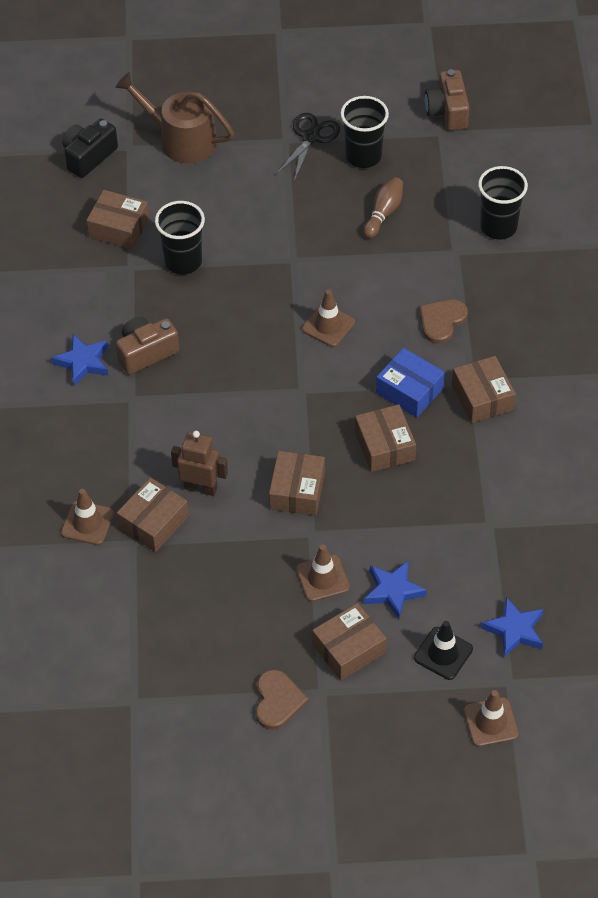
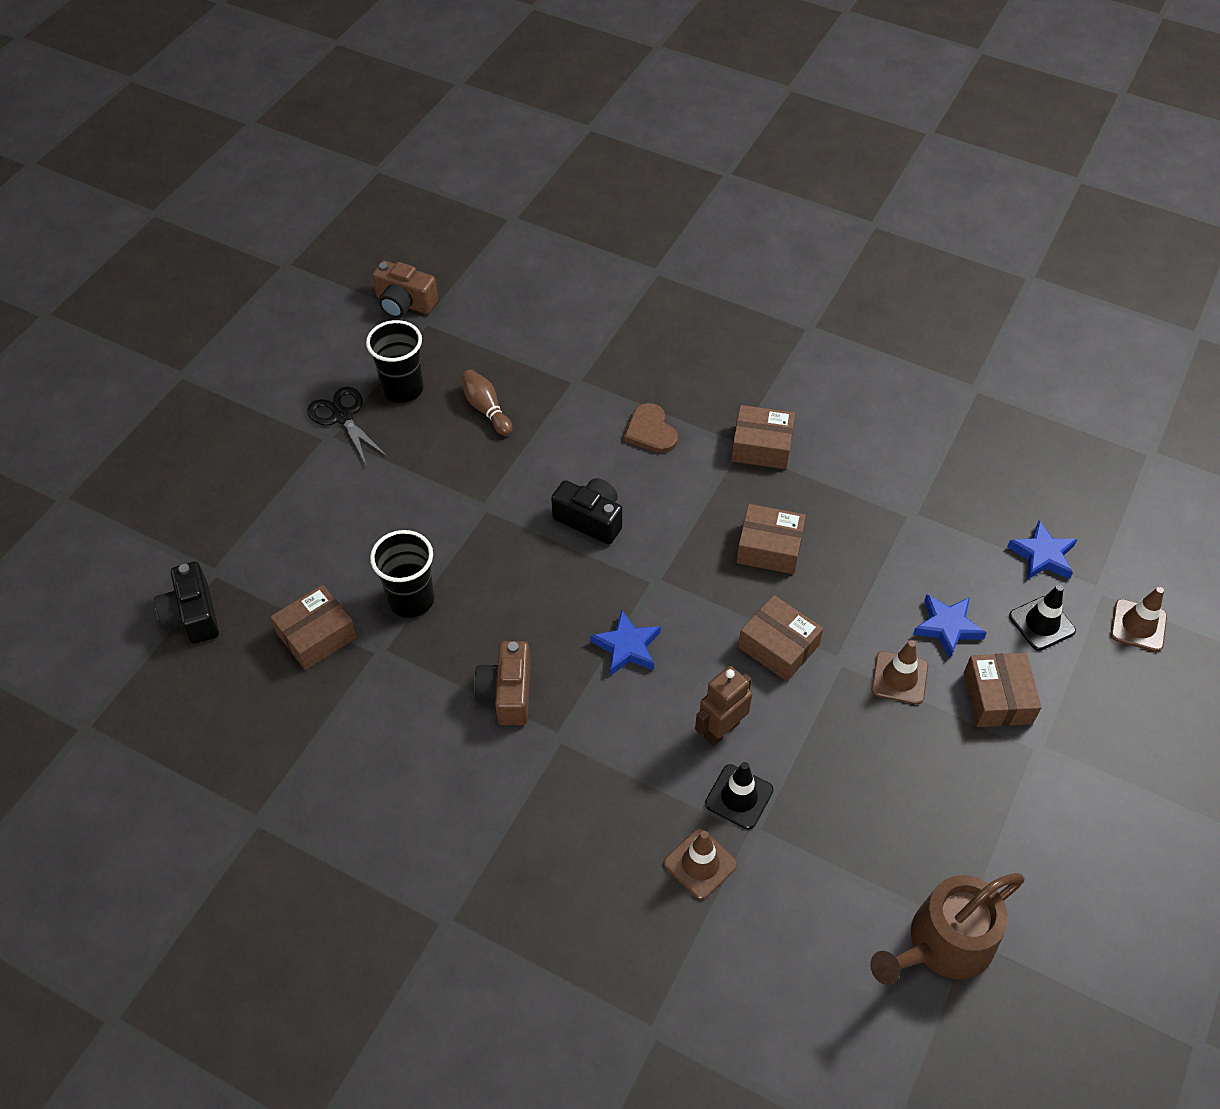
camera: 60 degrees left, 0 degrees up
blue star [52,334,108,386] -> blue star moved to [591,610,661,676]
brown watering can [115,72,234,164] -> brown watering can moved to [870,873,1025,985]
brown box [117,477,189,552] -> black traffic cone [705,762,774,829]
brown heart [255,669,309,730] -> none
brown traffic cone [302,289,355,347] -> black camera [551,478,623,544]
blue box [376,348,445,417] -> none
black cup [478,166,528,239] -> none

